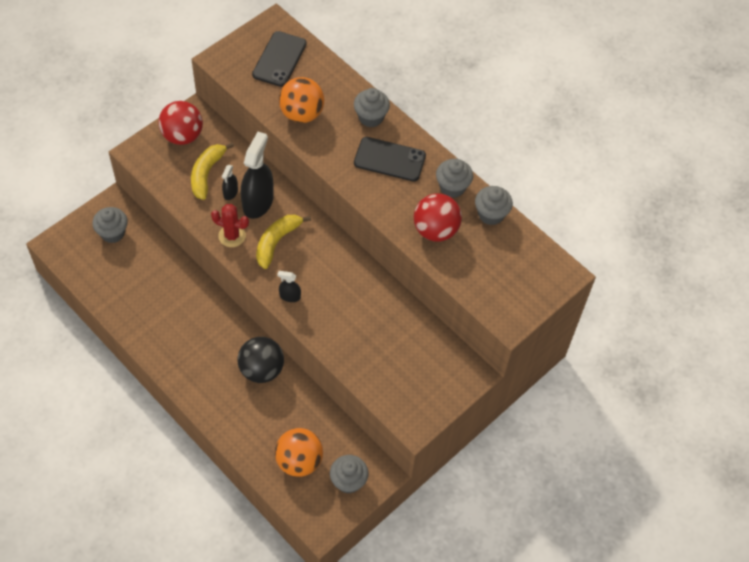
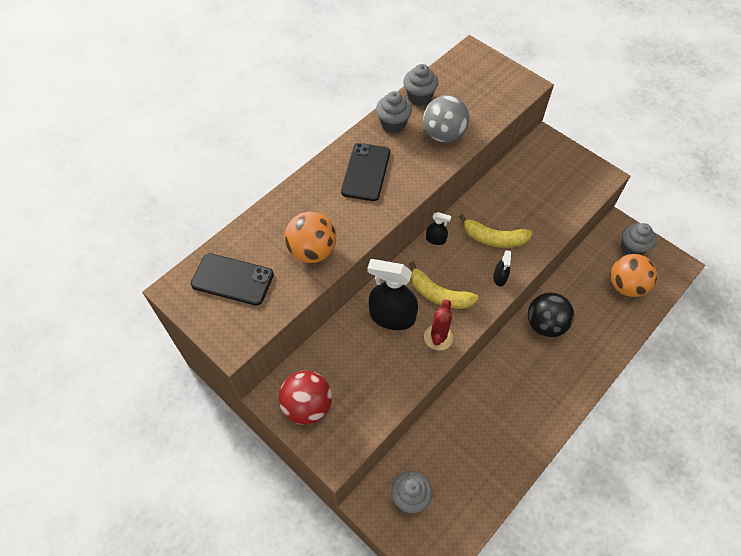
camera: 90 degrees left, 0 degrees up
yellow banana [191,142,234,200] -> yellow banana moved to [459,214,532,248]
black spray bottle [222,165,238,200] -> black spray bottle moved to [426,212,451,245]
grey cupcake [354,88,390,127] -> none
red ball [414,193,462,241] -> grey ball [423,95,469,142]

